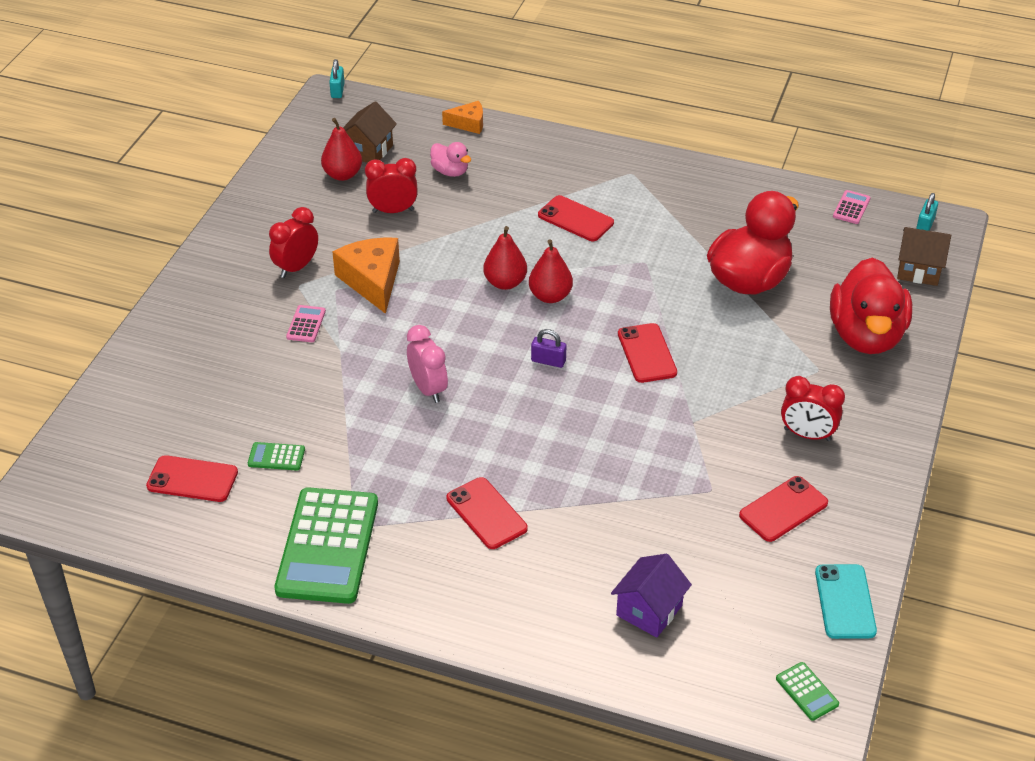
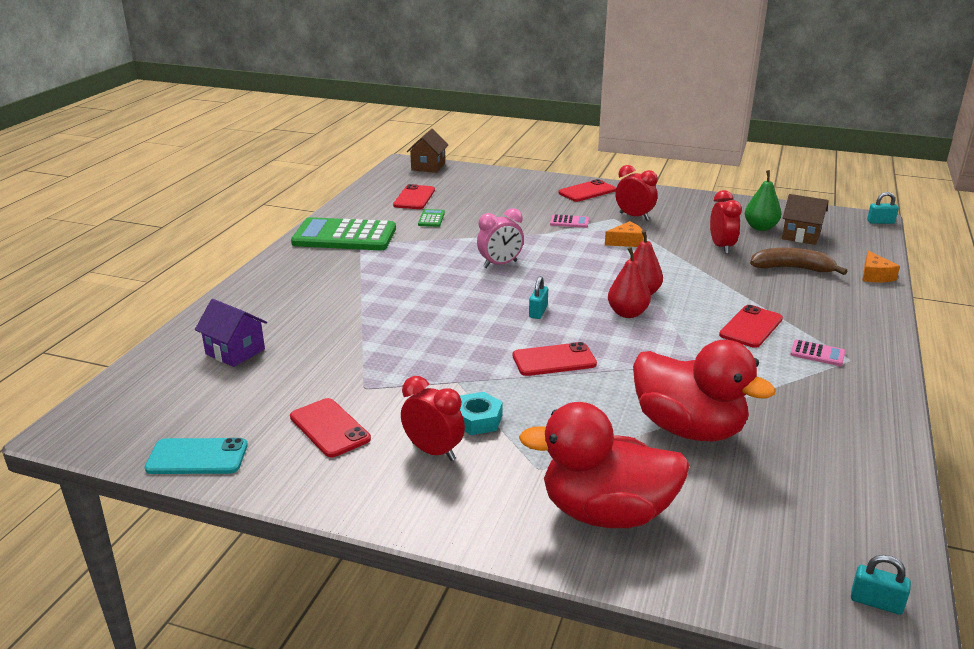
camera: 90 degrees right, 15 degrees down
red pear [321,118,362,181] -> green pear [745,170,781,231]
orange cheese [332,237,400,314] -> orange cheese [605,221,644,247], size x0.57
pink duck [430,142,471,177] -> brown banana [750,248,847,275]
red phone [447,477,528,549] -> red phone moved to [559,179,616,202]
purple padlock [531,329,566,368] -> turquoise padlock [529,276,548,319]
green calculator [776,662,839,721] -> none
red clock [781,376,845,441] -> red clock turned 105 degrees clockwise [401,376,465,461]
pink calculator [833,190,871,224] -> pink calculator moved to [790,340,845,366]
brown house [897,227,951,286] -> brown house moved to [407,129,449,173]
none -> turquoise nut [460,392,503,435]

